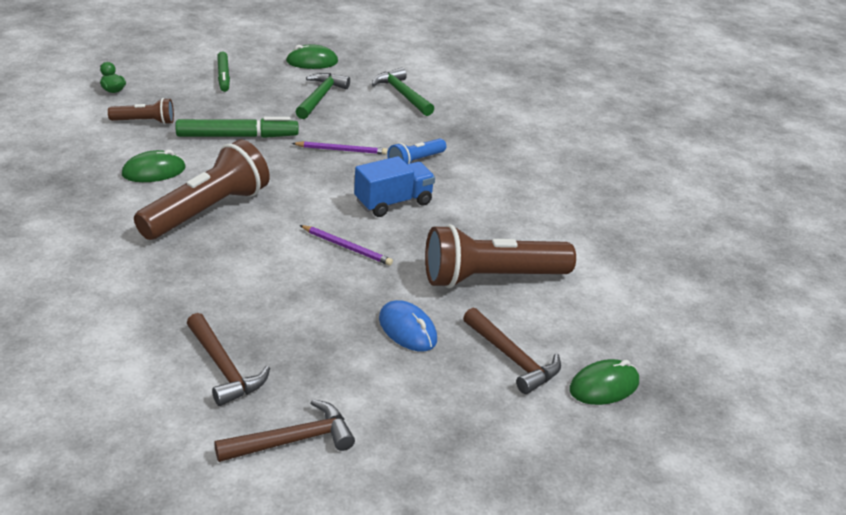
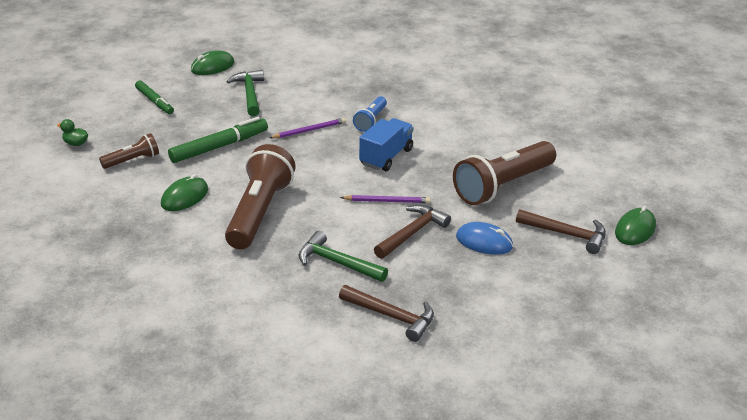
camera: 25 degrees left, 0 degrees up
brown hammer [214,399,355,462] -> brown hammer moved to [374,205,451,259]
green hammer [372,67,434,116] -> green hammer moved to [299,231,388,282]

